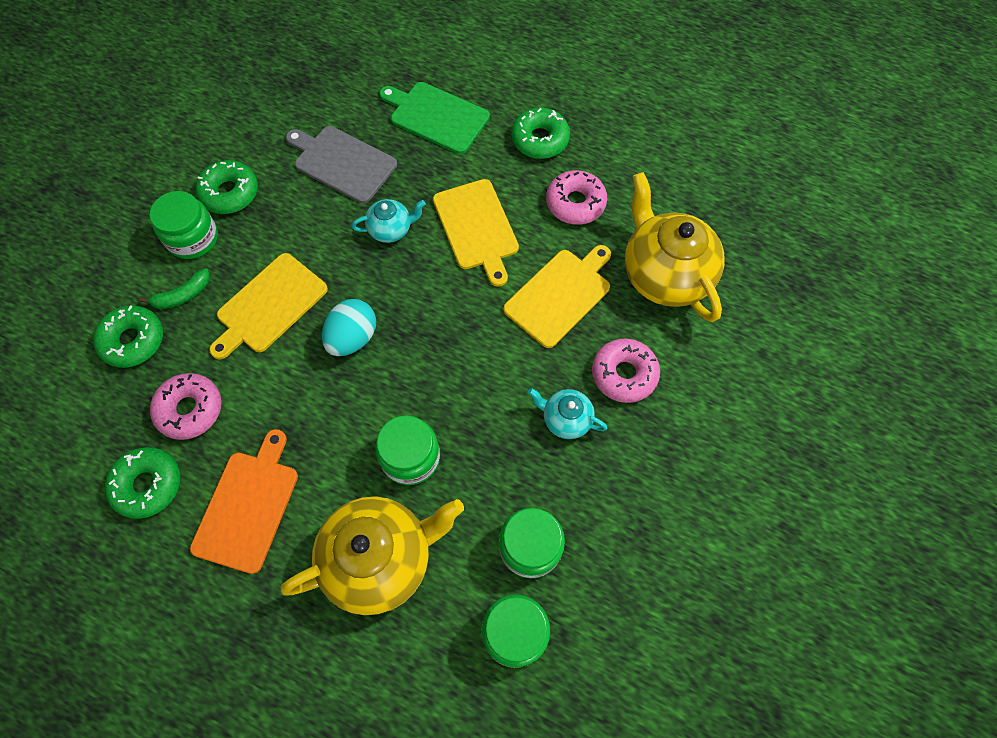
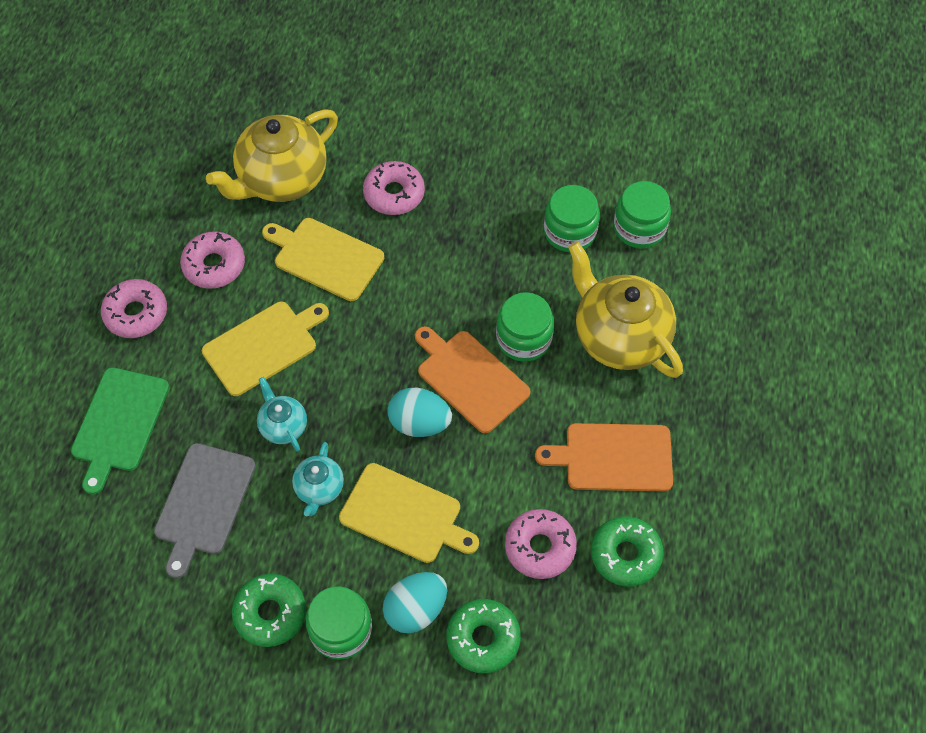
camera: 105 degrees left, 5 degrees down
green banana [140,268,210,309] -> turquoise egg [383,572,447,633]
green donut [511,108,570,159] -> pink donut [101,279,167,338]
turquoise teapot [528,388,607,439] -> turquoise teapot moved to [292,442,344,516]
none -> orange cutting board [415,326,530,433]

